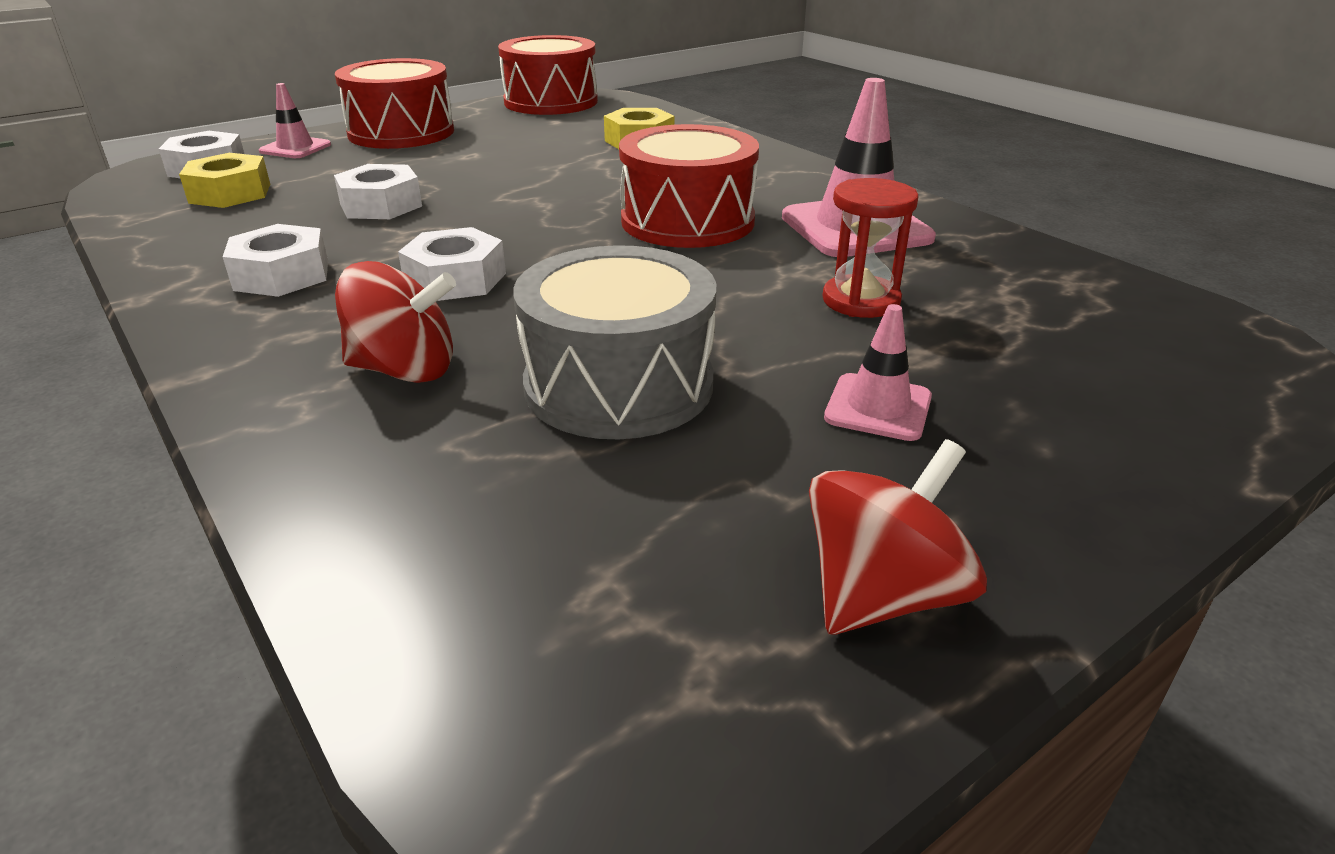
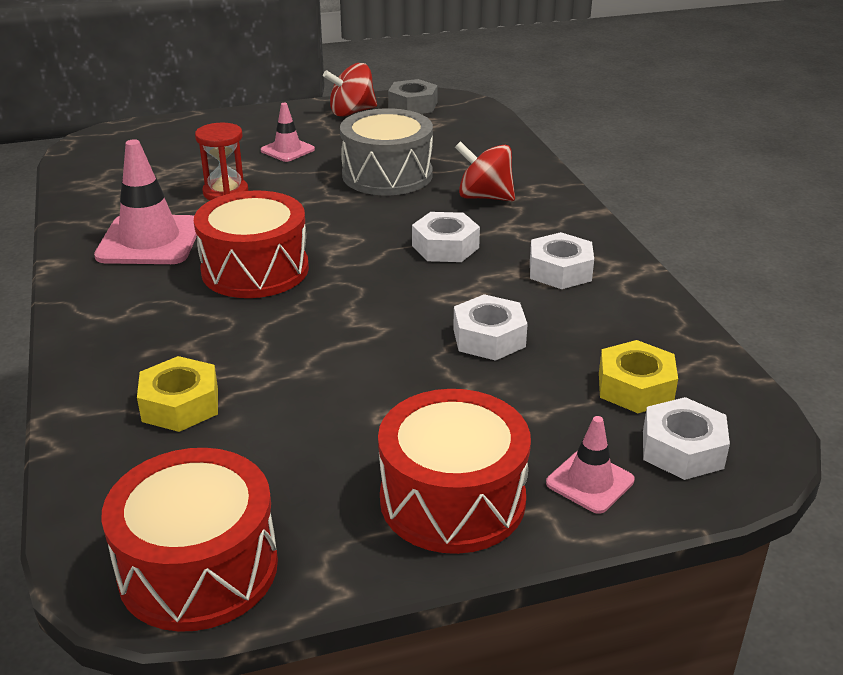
camera: 160 degrees left, 0 degrees up
none -> grey nut [388,79,438,114]

